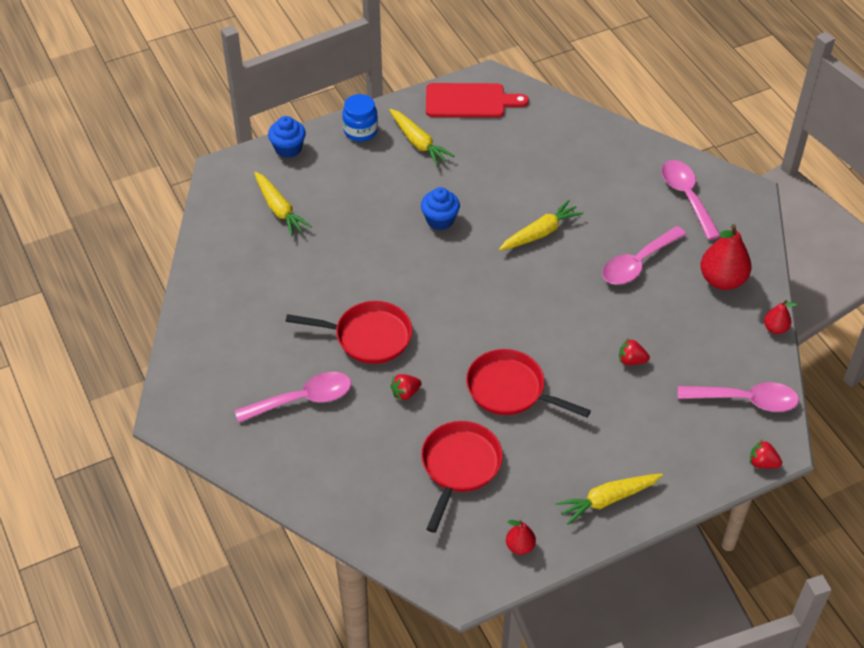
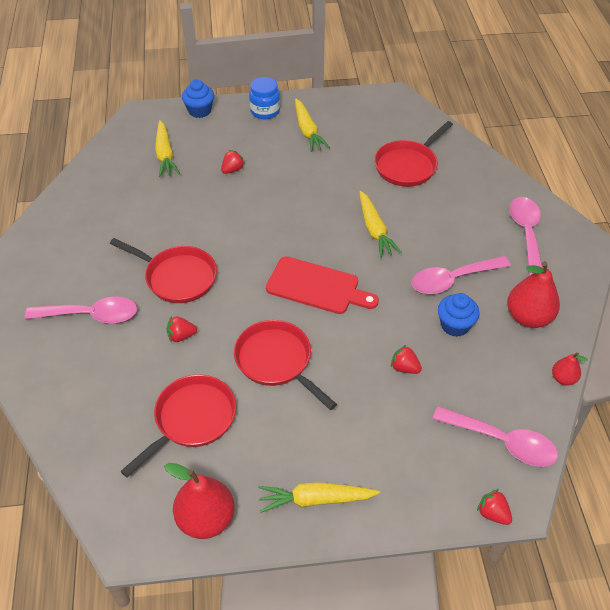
camera: 20 degrees right, 0 degrees up
blue cupcake [421,187,460,230] -> blue cupcake moved to [438,293,480,337]
red cutting board [426,83,529,118] -> red cutting board moved to [266,256,379,314]
yellow carrot [499,200,583,251] -> yellow carrot turned 90 degrees clockwise [359,191,402,258]
red pear [506,520,536,555] -> red pear [164,463,234,539], size x1.91
none -> red strawberry [221,150,245,174]
none -> red pan [374,121,453,187]

